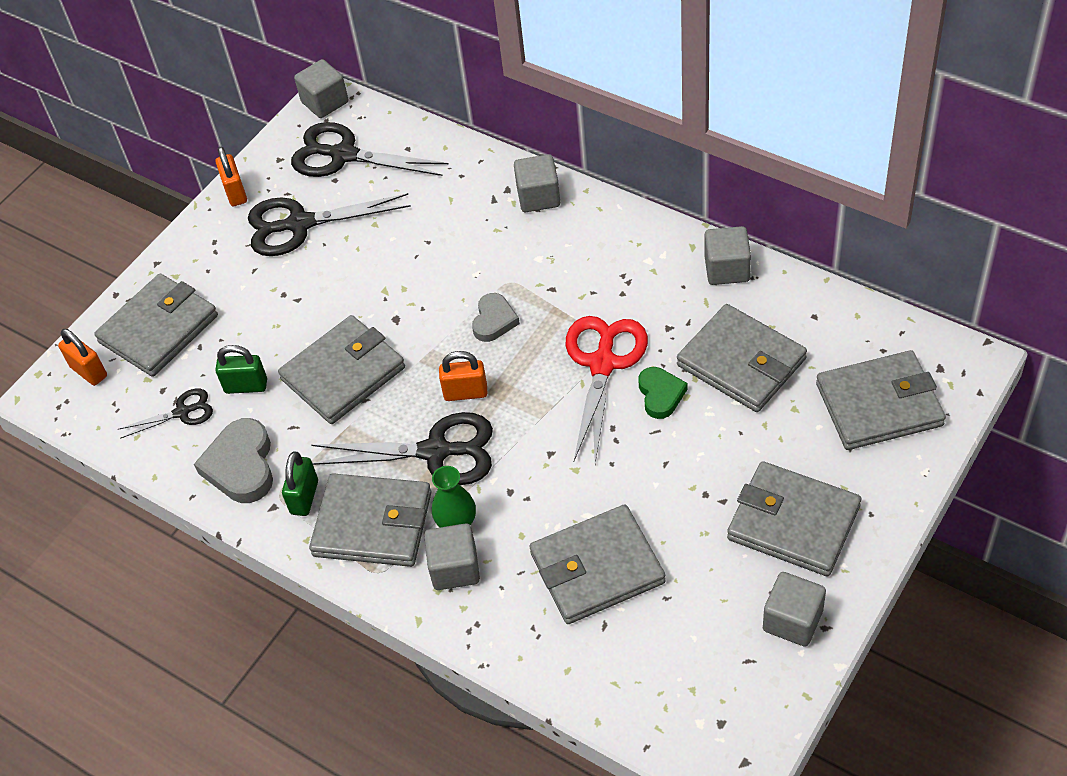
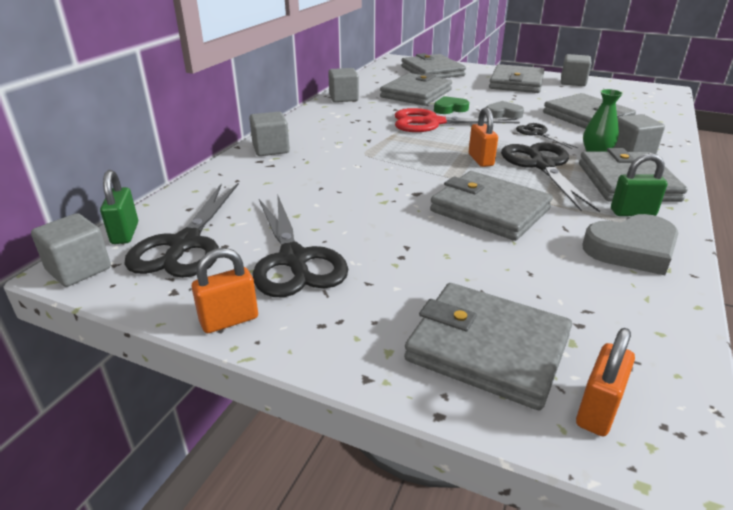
camera: 105 degrees left, 20 degrees down
black scissors [118,389,213,439] -> black scissors moved to [516,123,578,149]
green padlock [215,345,267,394] -> green padlock moved to [100,170,138,244]
grey heart [472,293,520,342] -> grey heart moved to [485,101,524,119]

